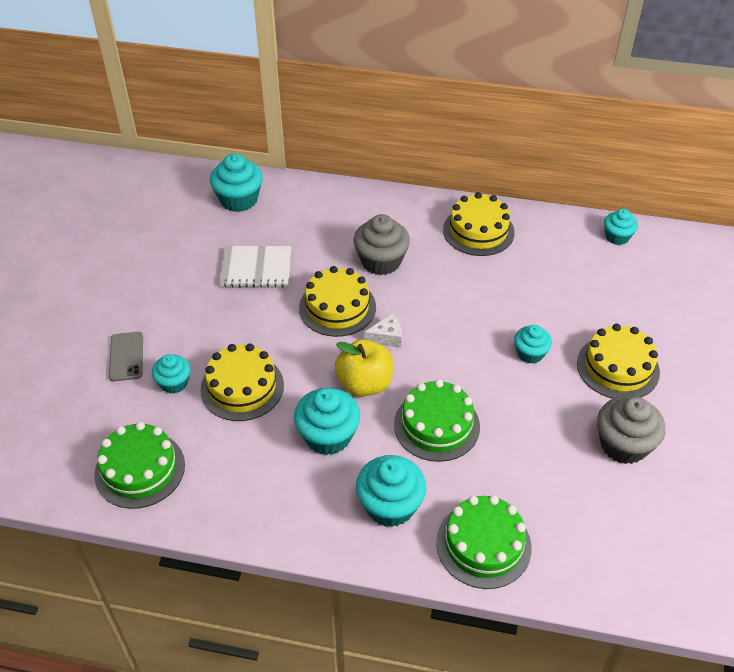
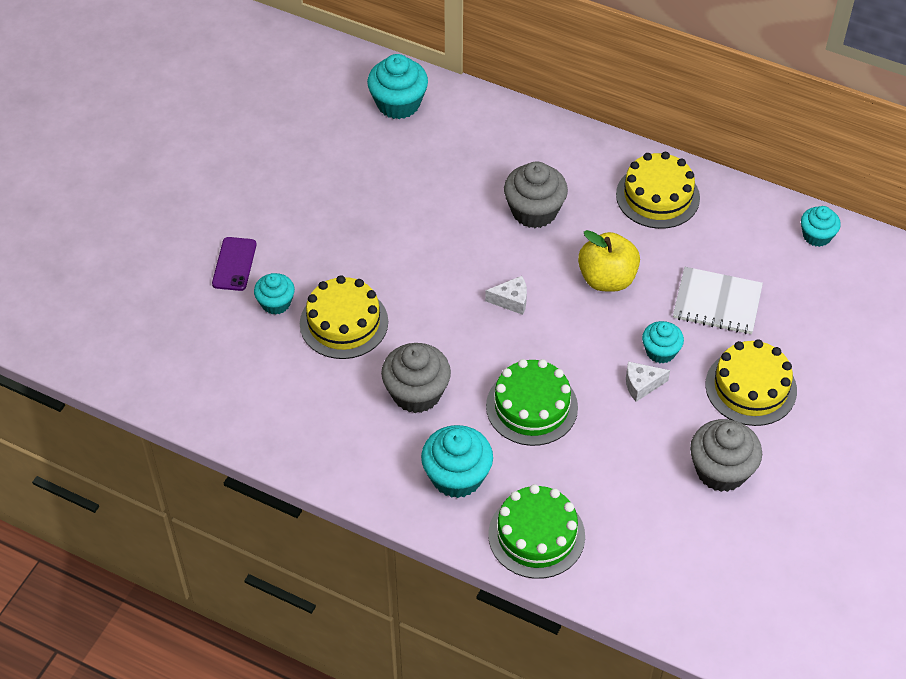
camera: 15 degrees right, 5 degrees up
green cake [94,422,185,509] -> none
grey phone [109,332,143,381] -> purple phone [212,237,257,291]
white notebook [219,246,291,288] -> white notebook moved to [673,267,763,334]
turquoise cupcake [294,388,360,455] -> grey cupcake [381,343,451,413]
yellow cake [299,266,376,337] -> none
yellow apple [334,339,393,397] -> yellow apple moved to [578,230,640,292]
none -> white cheese [626,362,670,402]

